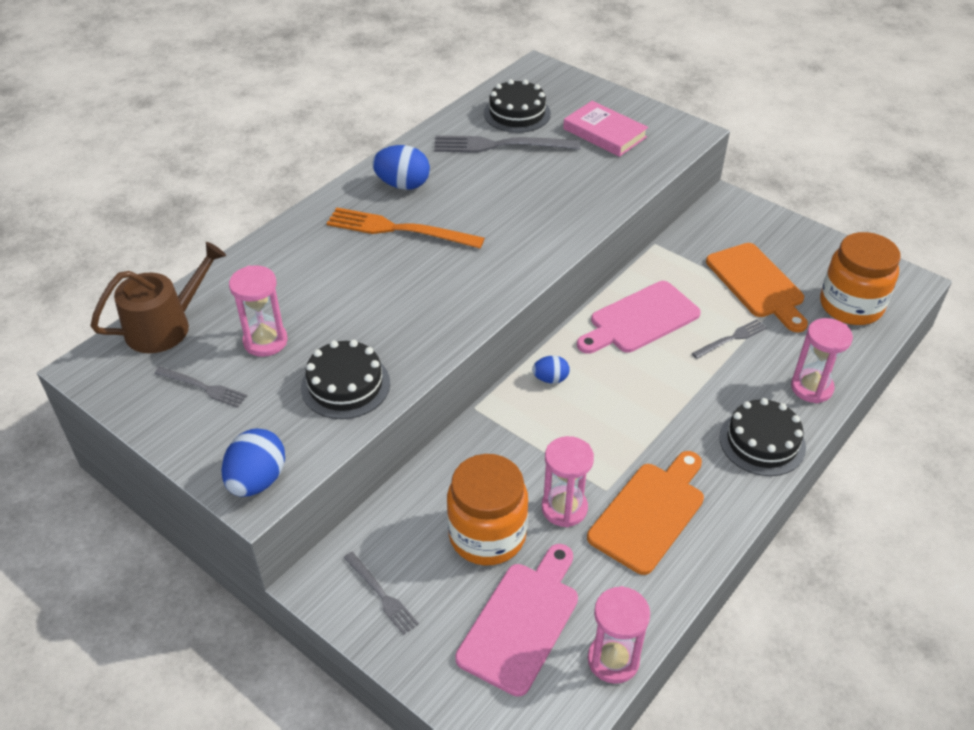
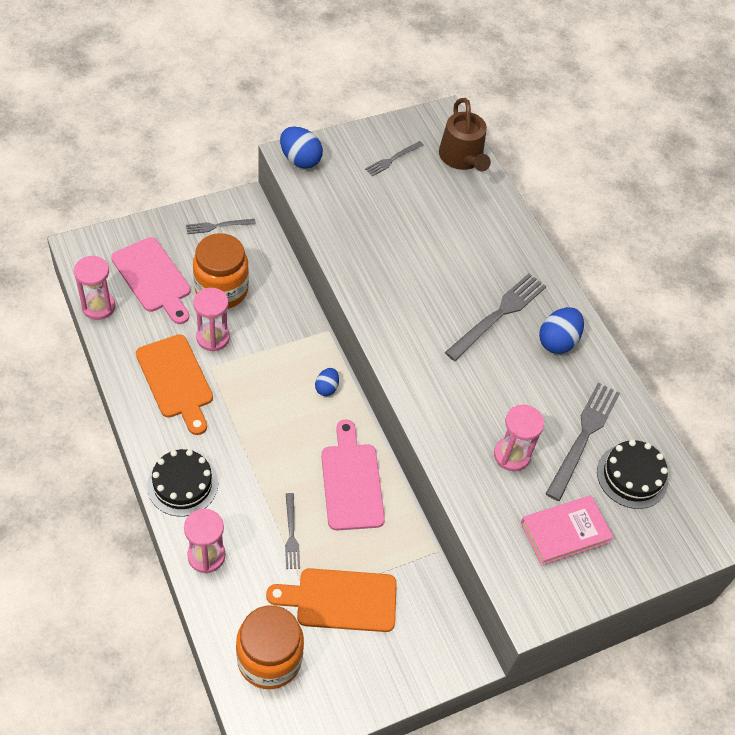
camera: 110 degrees right, 10 degrees up
pink hourglass [229,265,288,357] -> pink hourglass moved to [494,405,544,471]
black cake [301,340,390,419] -> none
orange fork [327,207,485,248] -> grey fork [445,273,546,361]

